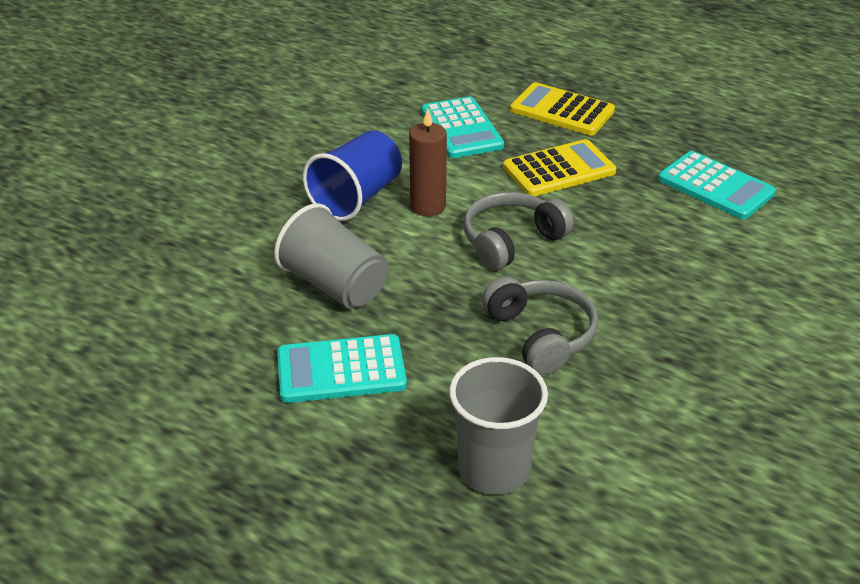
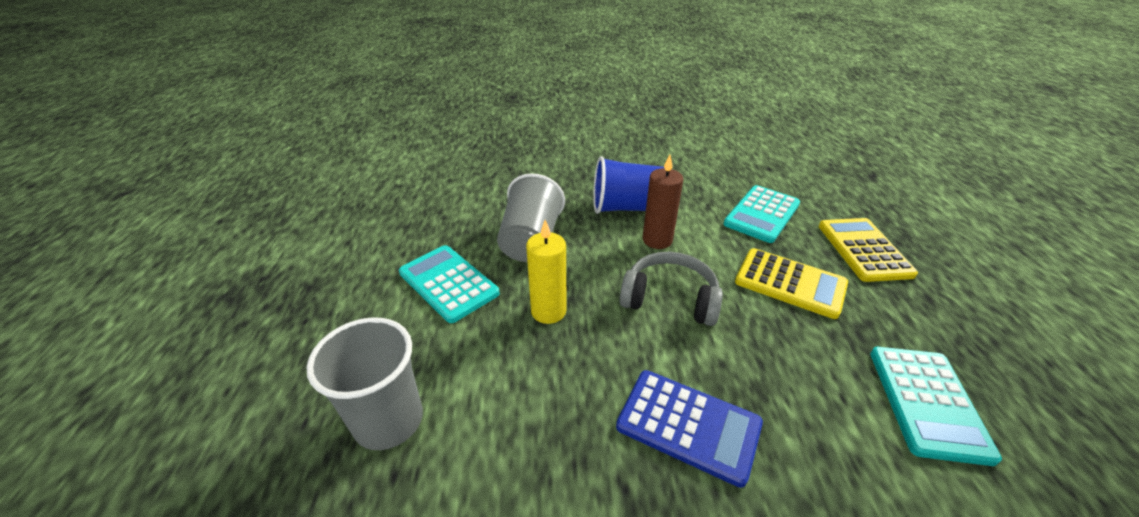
camera: 55 degrees right, 0 degrees up
grey headphones [482,276,598,375] -> none
none -> yellow candle [526,220,567,324]
none -> blue calculator [616,370,763,488]

